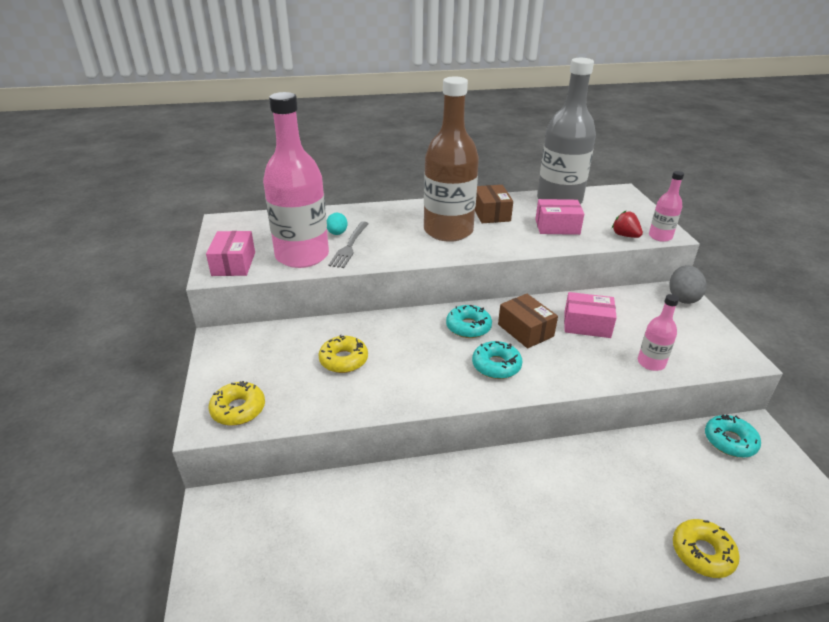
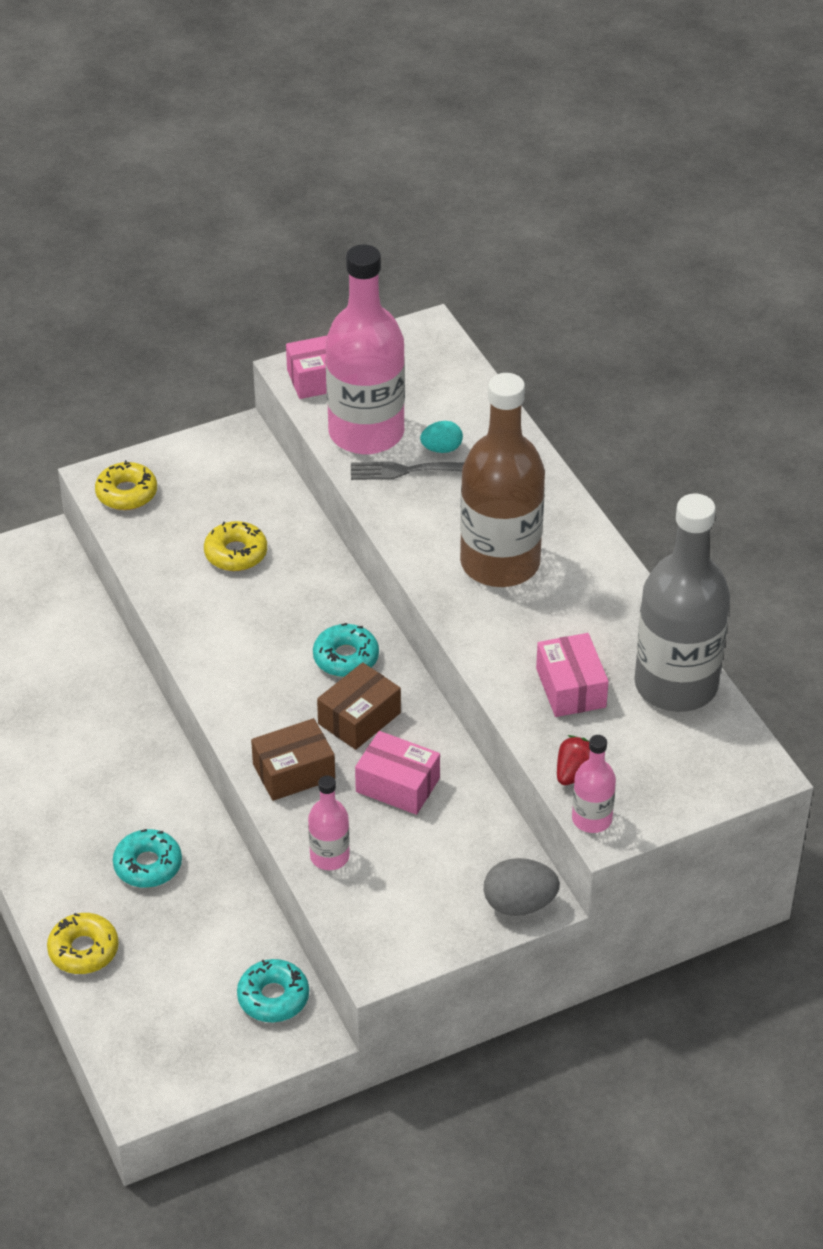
camera: 75 degrees right, 10 degrees up
turquoise donut [472,341,522,379] -> turquoise donut moved to [113,829,182,888]
brown box [475,185,513,223] -> brown box moved to [251,718,335,801]
pink box [564,292,617,338] -> pink box turned 60 degrees counterclockwise [355,731,440,815]

